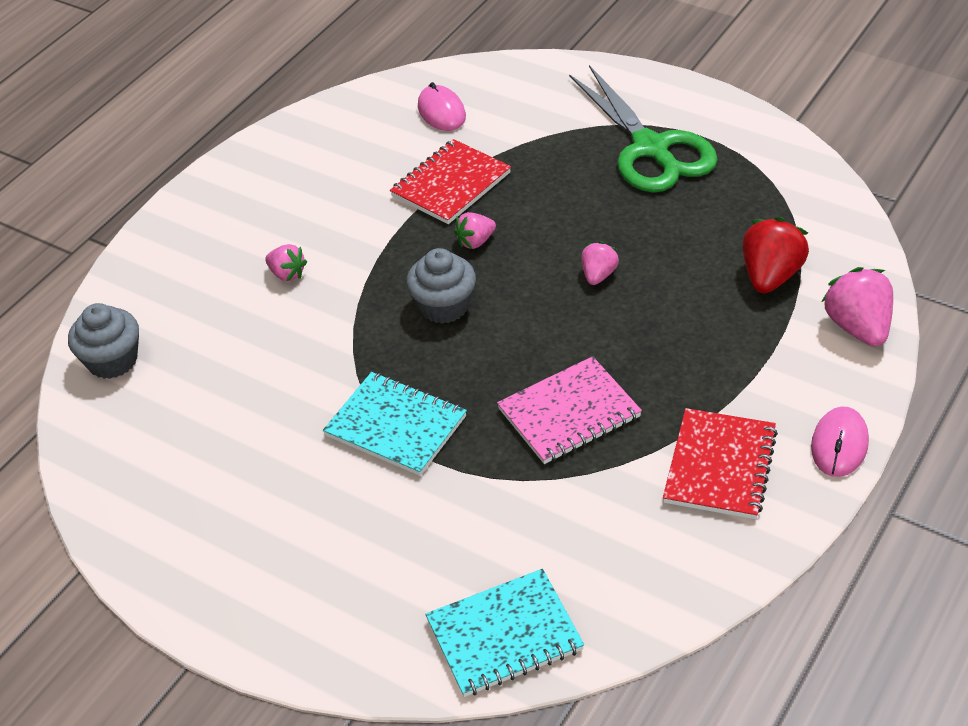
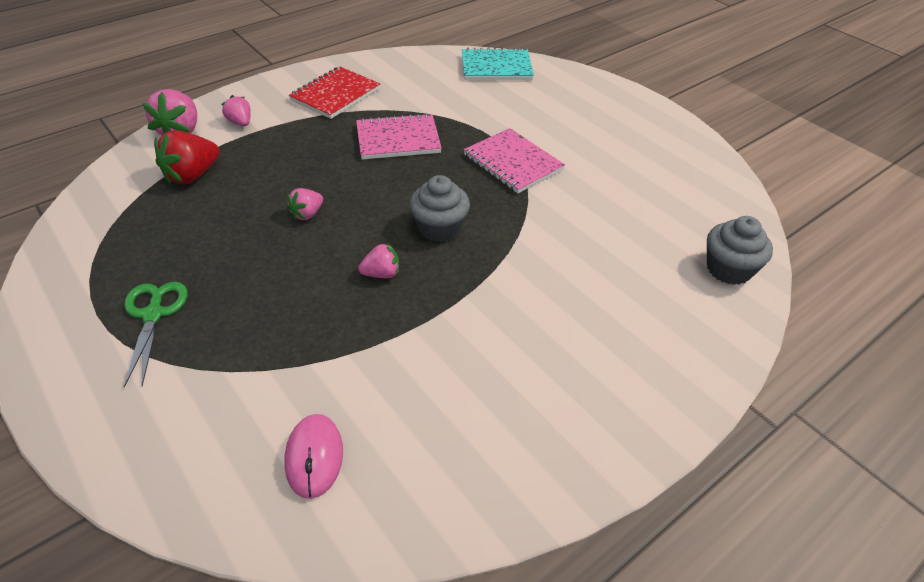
camera: 165 degrees left, 0 degrees up
pink strawberry [265,244,307,281] -> pink strawberry moved to [221,95,251,126]
turquoise notebook [323,372,467,476] -> pink notebook [464,128,565,193]
red notebook [390,139,511,224] -> none
green scissors [569,65,718,193] -> green scissors [124,282,188,387], size x0.58
pink mouse [811,407,869,477] -> none

